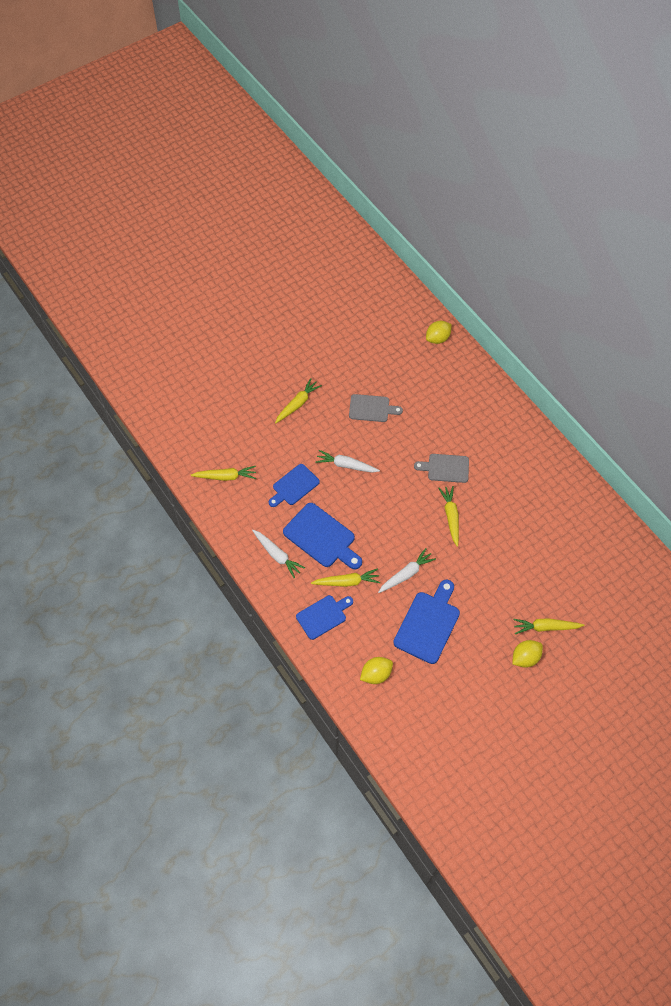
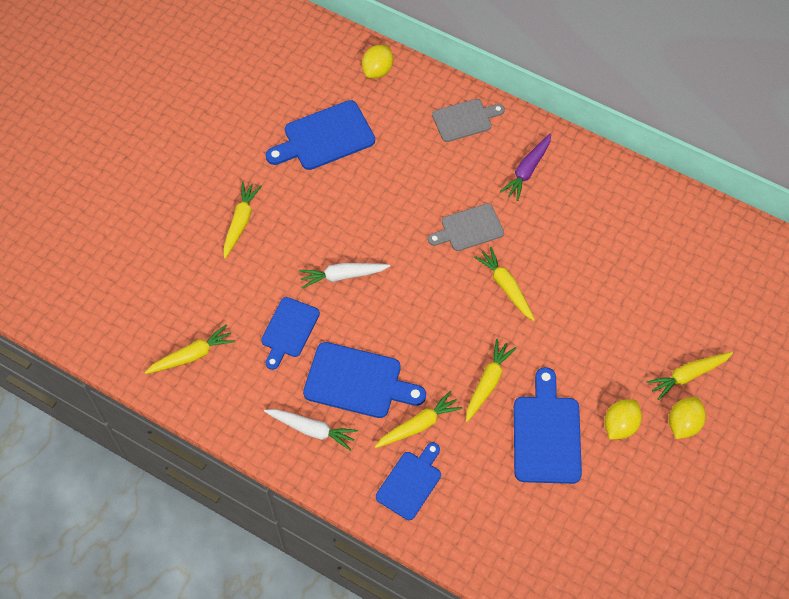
camera: 25 degrees left, 0 degrees up
grey cutting board [349,394,403,422] -> grey cutting board moved to [432,99,505,142]
yellow lemon [360,657,393,684] -> yellow lemon moved to [605,399,642,440]
white carrot [378,548,436,593] -> yellow carrot [466,339,516,422]
none -> blue cutting board [266,100,375,170]
none -> purple carrot [500,133,551,201]

